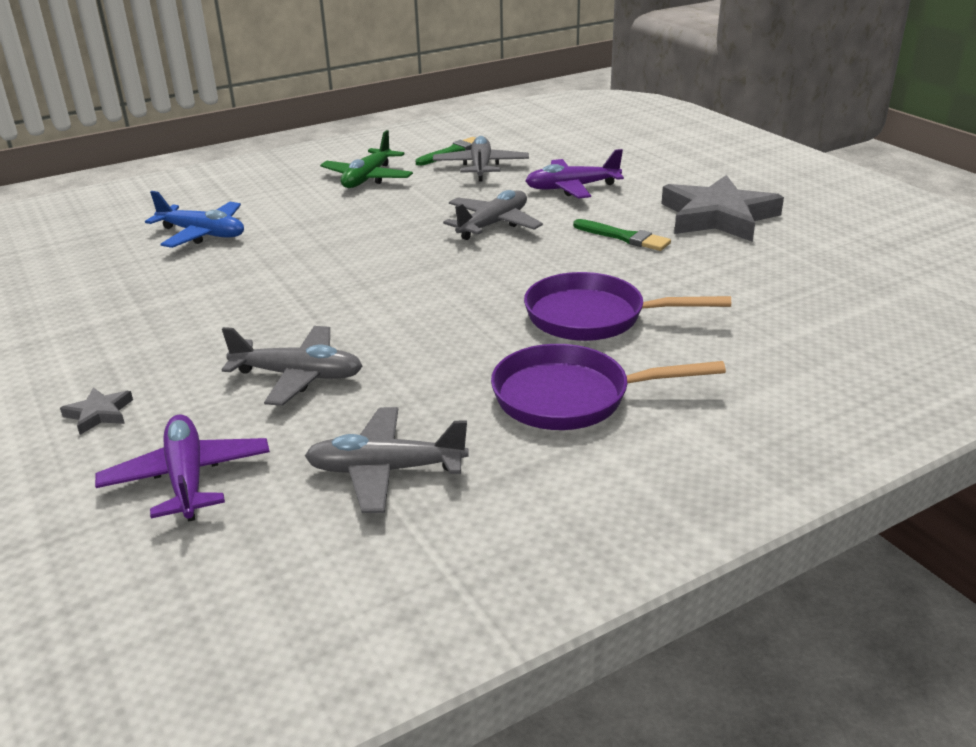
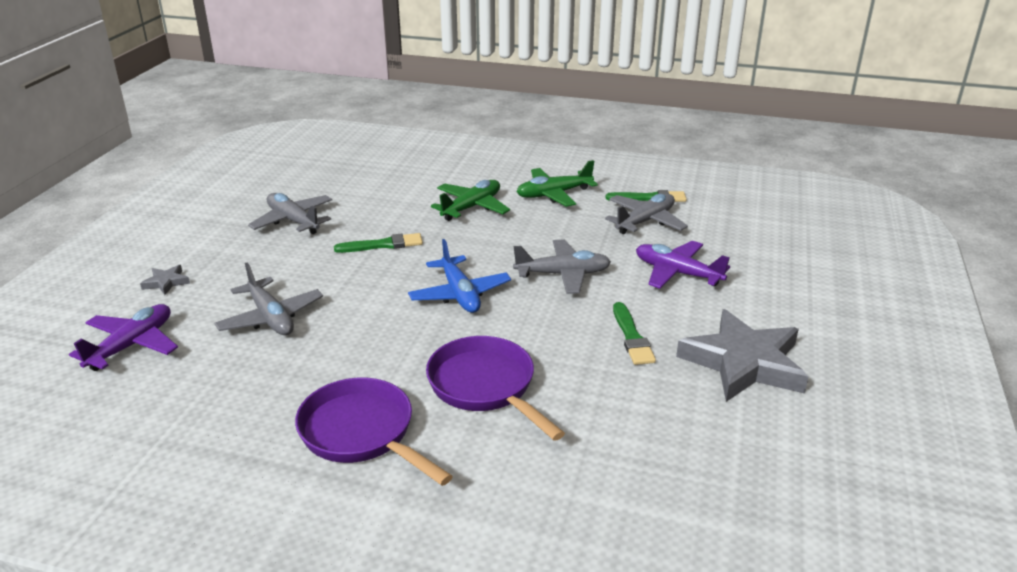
camera: 45 degrees right, 0 degrees up
blue plane [145,191,244,248] -> blue plane moved to [408,239,511,313]
grey plane [305,407,469,513] -> grey plane moved to [248,193,332,234]
none -> green brush [334,233,423,253]
none -> green plane [431,180,510,221]

